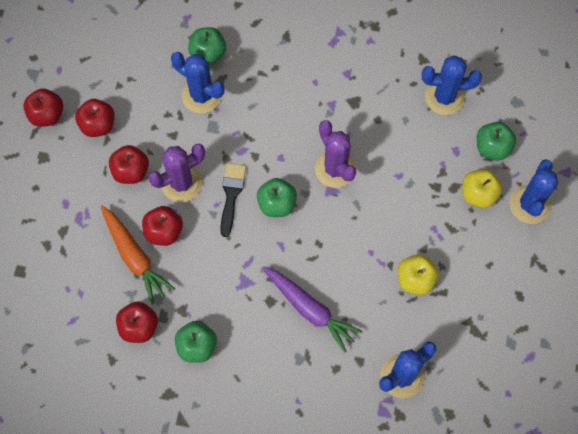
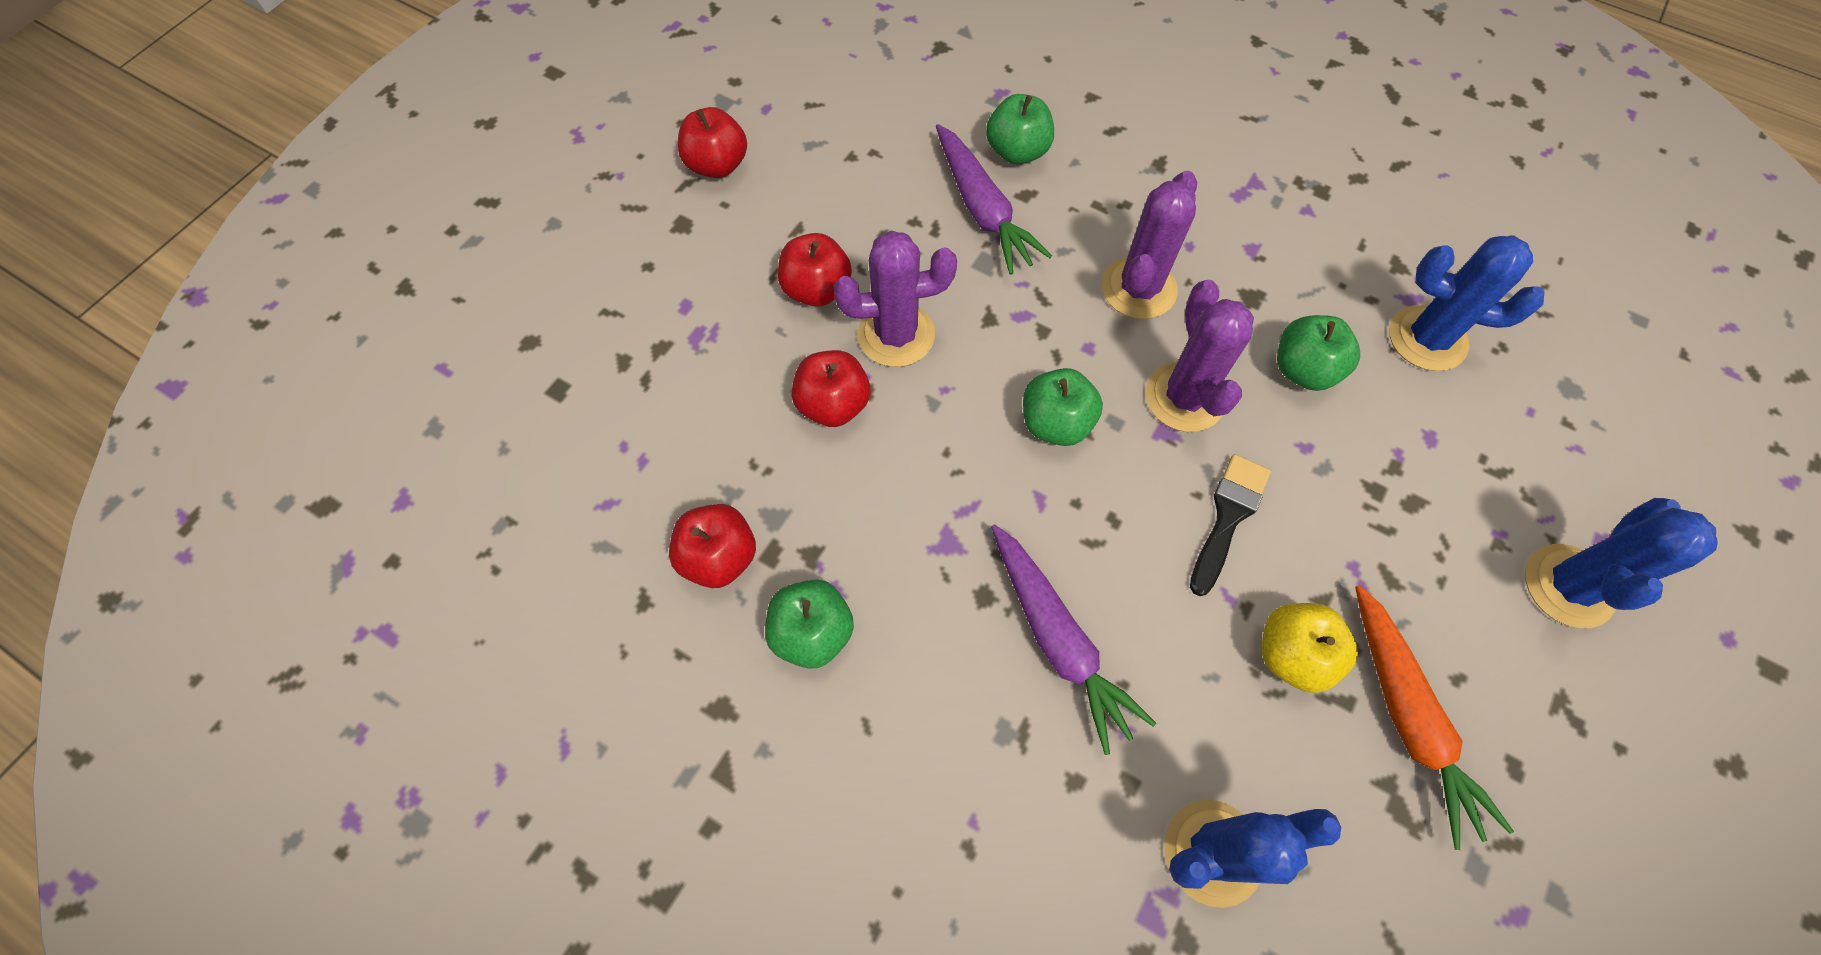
camera: 20 degrees right, 5 degrees down
red apple [75,99,115,137] -> none
orange carrot [100,206,175,305] -> orange carrot moved to [1355,585,1514,850]
blue cactus [171,52,224,114] -> purple carrot [936,124,1052,275]
black brush [220,163,246,237] -> black brush moved to [1190,454,1271,596]
yellow apple [462,169,503,208] -> none
green apple [477,122,516,160] -> green apple moved to [1277,315,1360,391]
none -> purple cactus [1102,171,1197,319]

